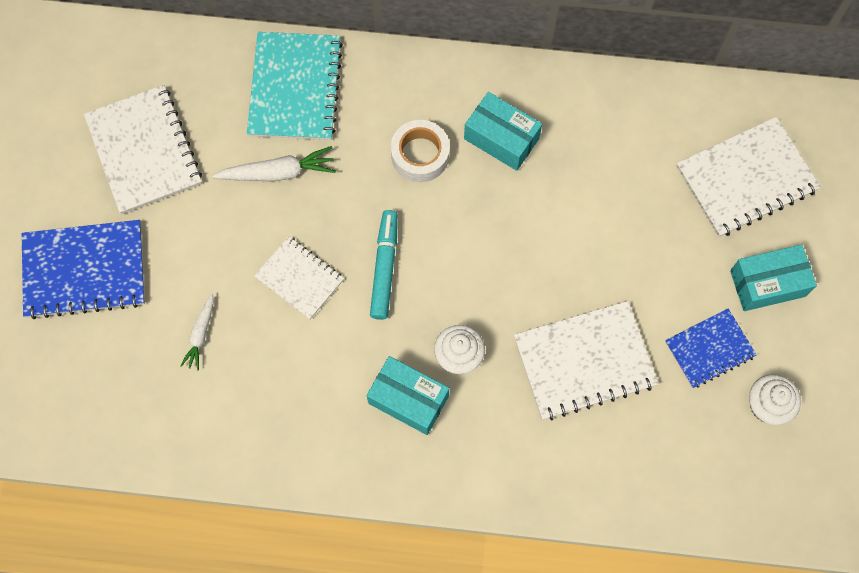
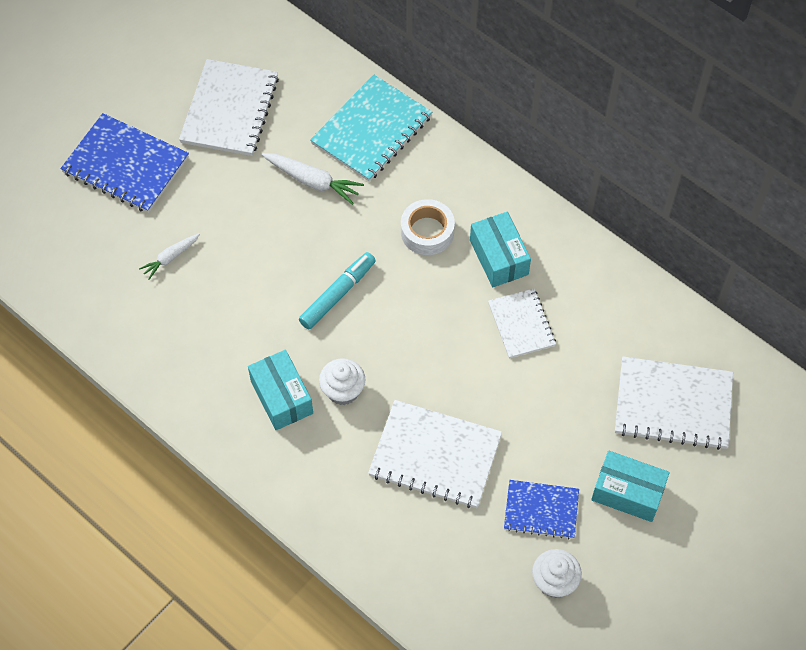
camera: 35 degrees right, 10 degrees down
white notebook [254,236,344,319] -> white notebook moved to [488,288,556,359]

